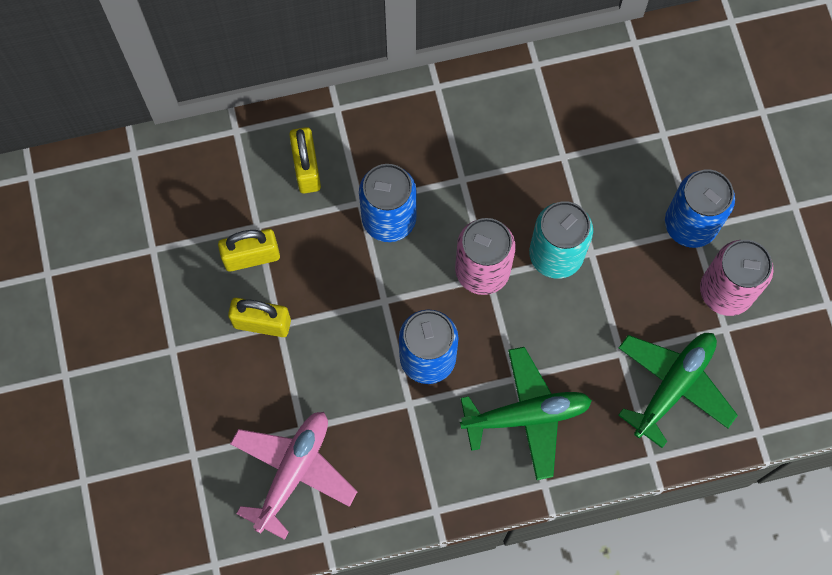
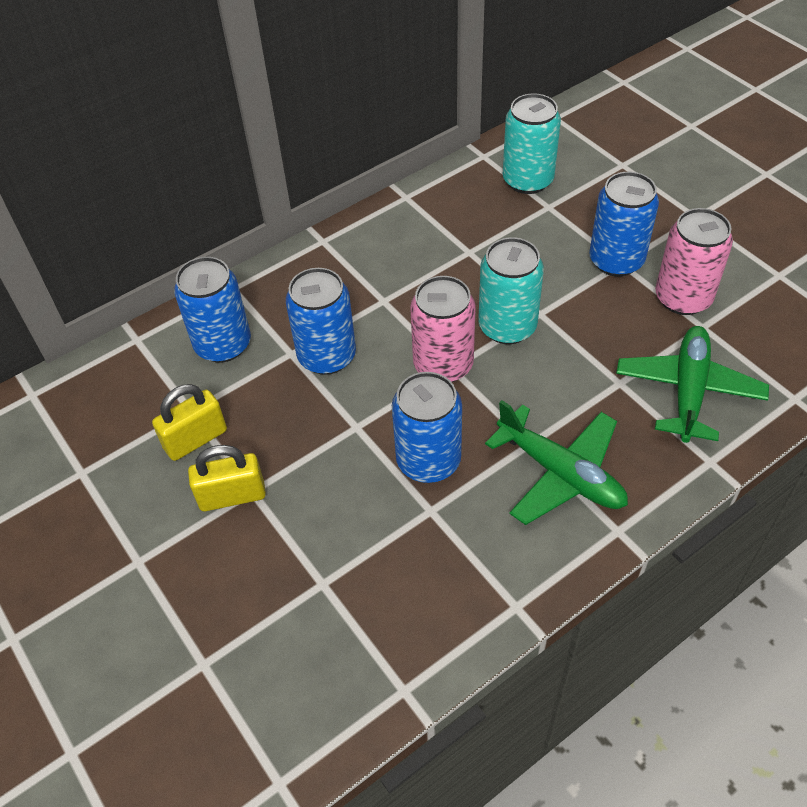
camera: 20 degrees left, 20 degrees down
pink plane [230,412,358,540] -> none
yellow padlock [289,127,321,194] -> blue can [174,257,251,363]
green plane [460,347,592,480] -> green plane turned 75 degrees clockwise [485,400,628,525]
none -> turquoise can [503,93,561,194]

